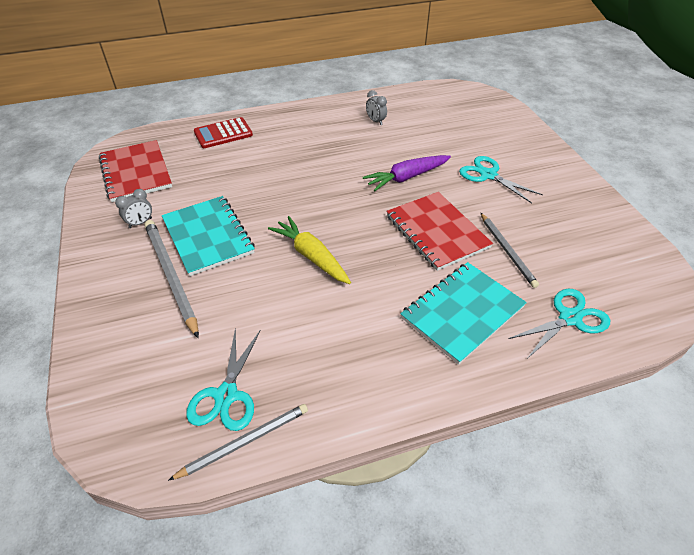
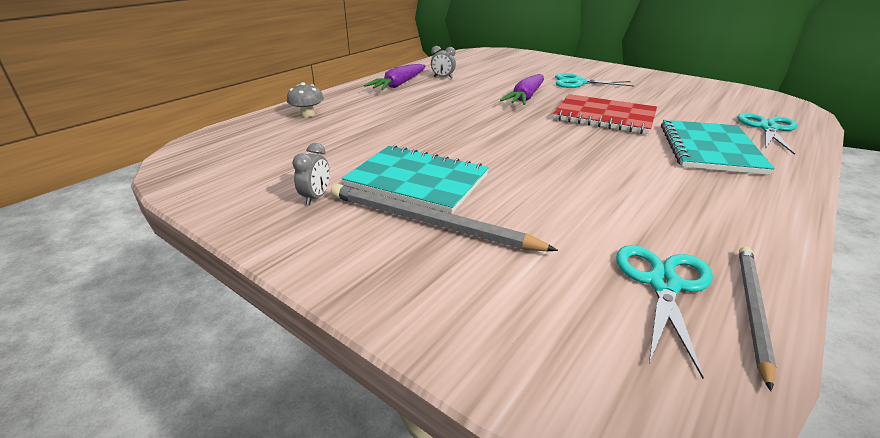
camera: 35 degrees left, 15 degrees down
red notebook [99,140,172,202] -> none
turquoise scissors [186,328,261,431] -> turquoise scissors turned 135 degrees counterclockwise [616,245,713,379]
red calculator [194,117,253,148] -> grey mushroom [287,82,324,117]
yellow carrot [268,216,351,284] -> none
grey pencil [481,213,539,288] -> none
none -> purple carrot [364,64,425,90]

